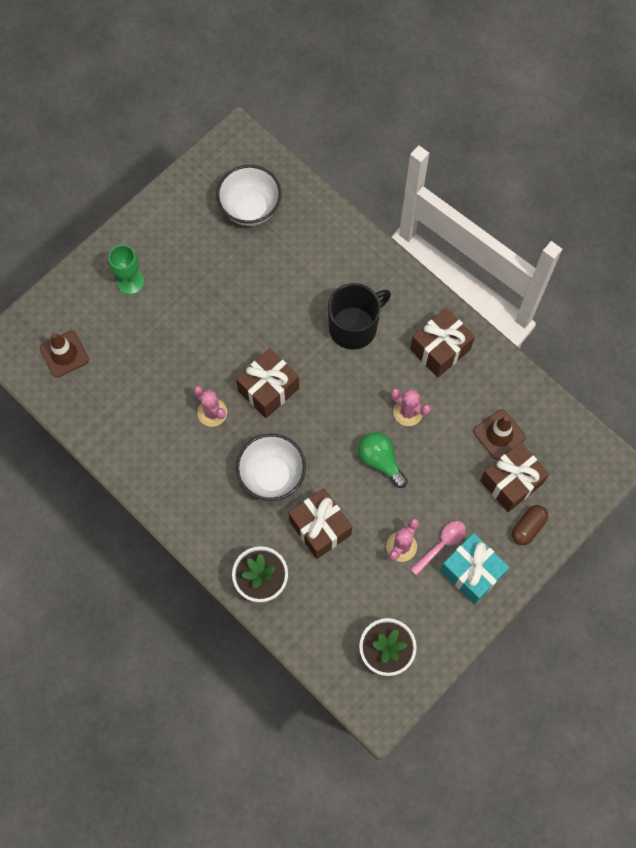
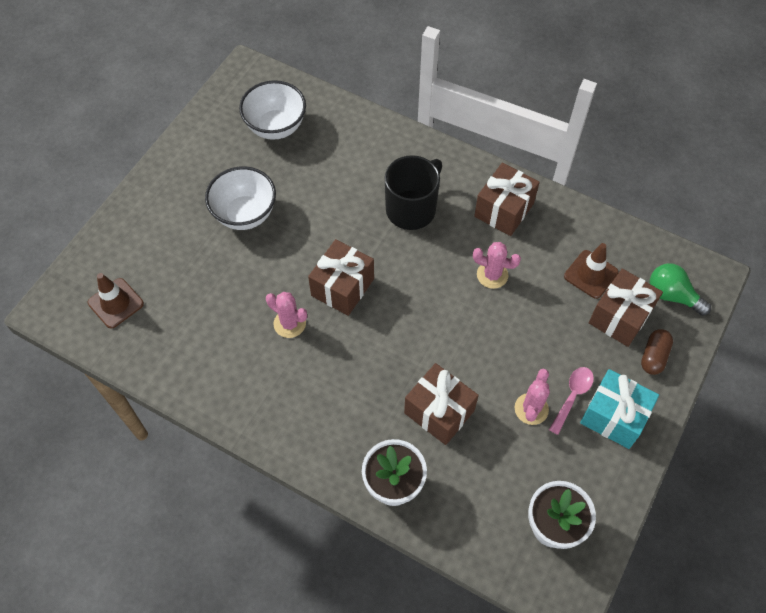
camera: 15 degrees left, 10 degrees down
green goblet [108,245,144,294] -> none
white bowl [236,434,306,501] -> white bowl moved to [205,166,276,230]
green light bulb [358,432,408,488] -> green light bulb moved to [650,263,711,316]

